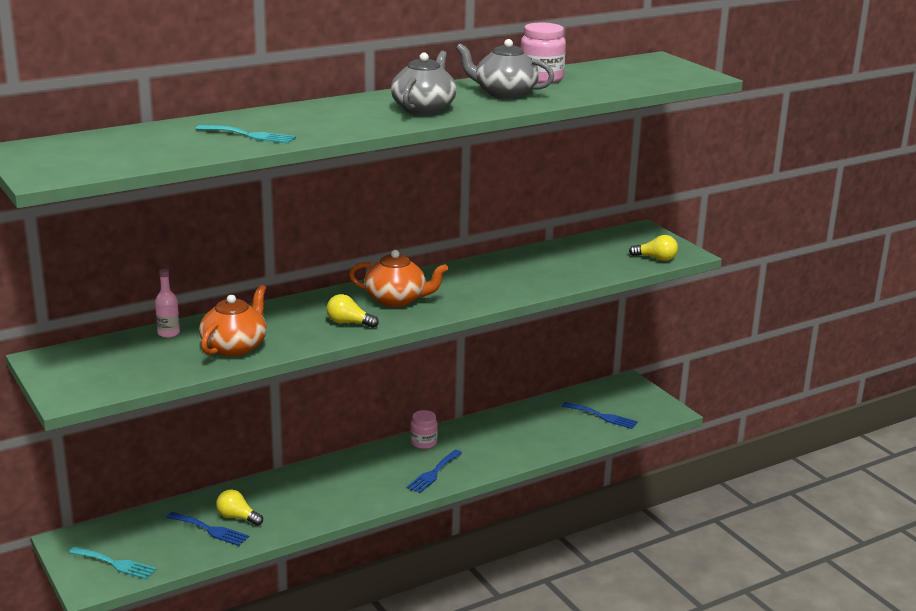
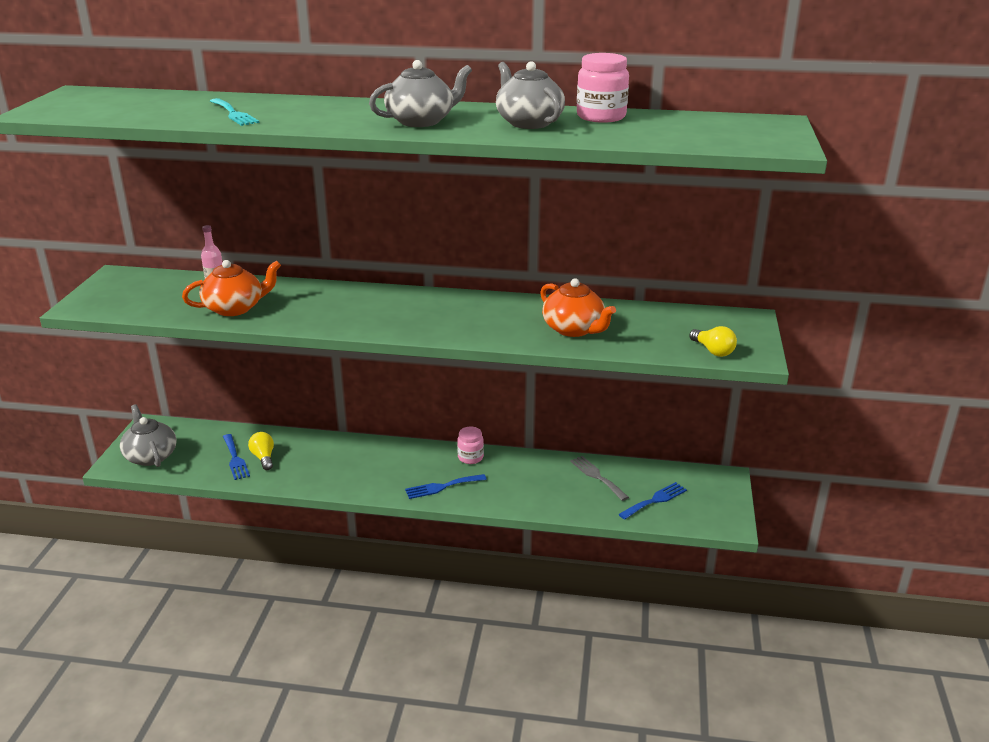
camera: 40 degrees right, 5 degrees up
turquoise fork [69,547,157,580] -> grey teapot [120,404,177,467]
yellow light bulb [327,294,379,328] -> none
orange teapot [349,250,448,307] -> orange teapot moved to [540,278,616,337]
blue fork [562,402,638,429] -> blue fork turned 105 degrees counterclockwise [618,482,687,520]
none -> grey fork [570,456,629,501]

